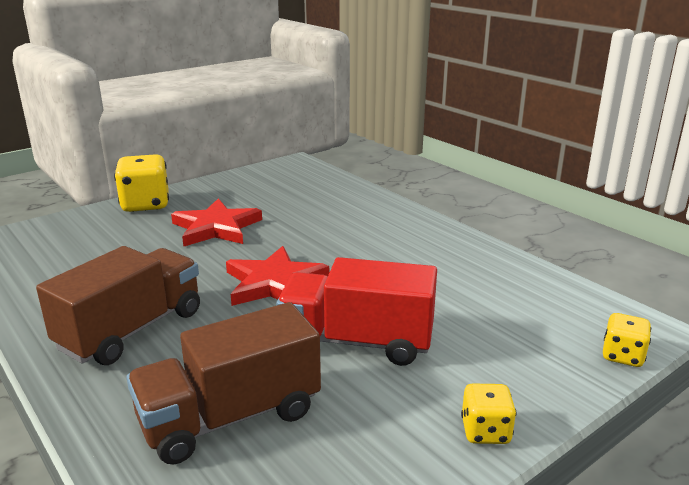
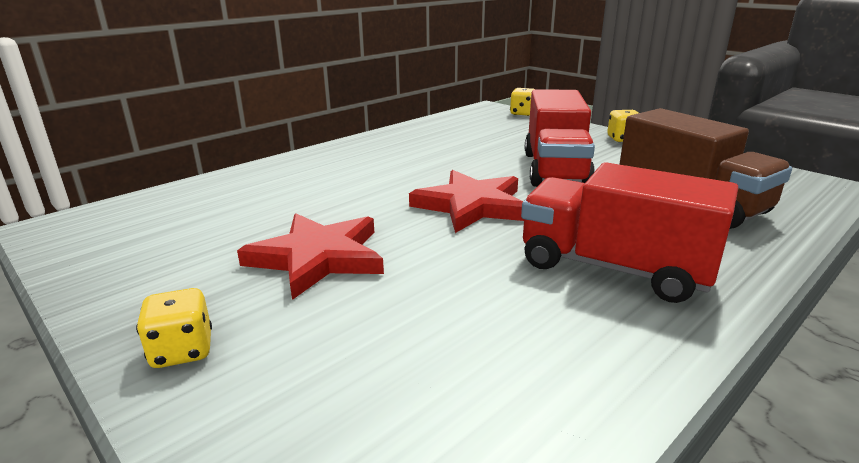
camera: 95 degrees left, 0 degrees up
brown truck [36,246,200,365] -> red truck [521,162,738,303]
yellow dice [114,154,169,212] -> yellow dice [136,288,212,368], size x0.56

